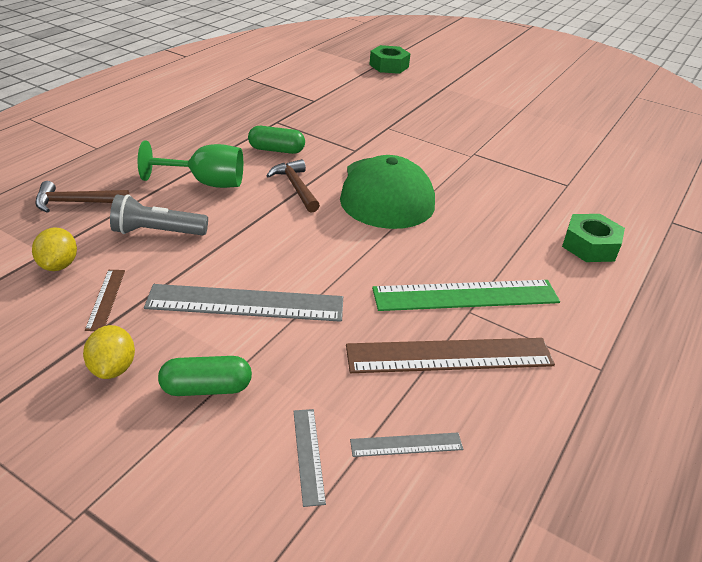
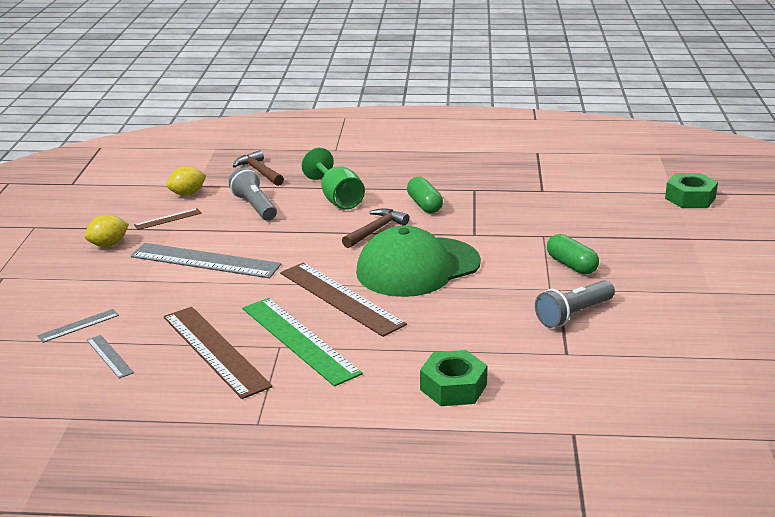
camera: 65 degrees right, 10 degrees down
grey ruler [144,284,343,322] -> grey ruler turned 45 degrees counterclockwise [131,243,281,278]
green capsule [158,356,252,396] -> green capsule moved to [547,234,599,274]
none -> brown ruler [280,262,407,337]
none -> grey flashlight [535,280,615,328]

